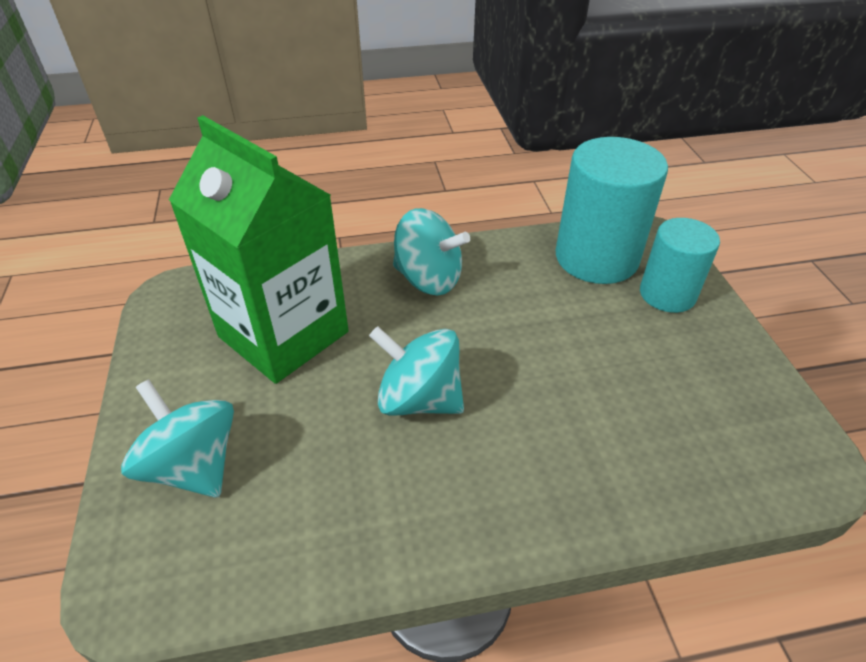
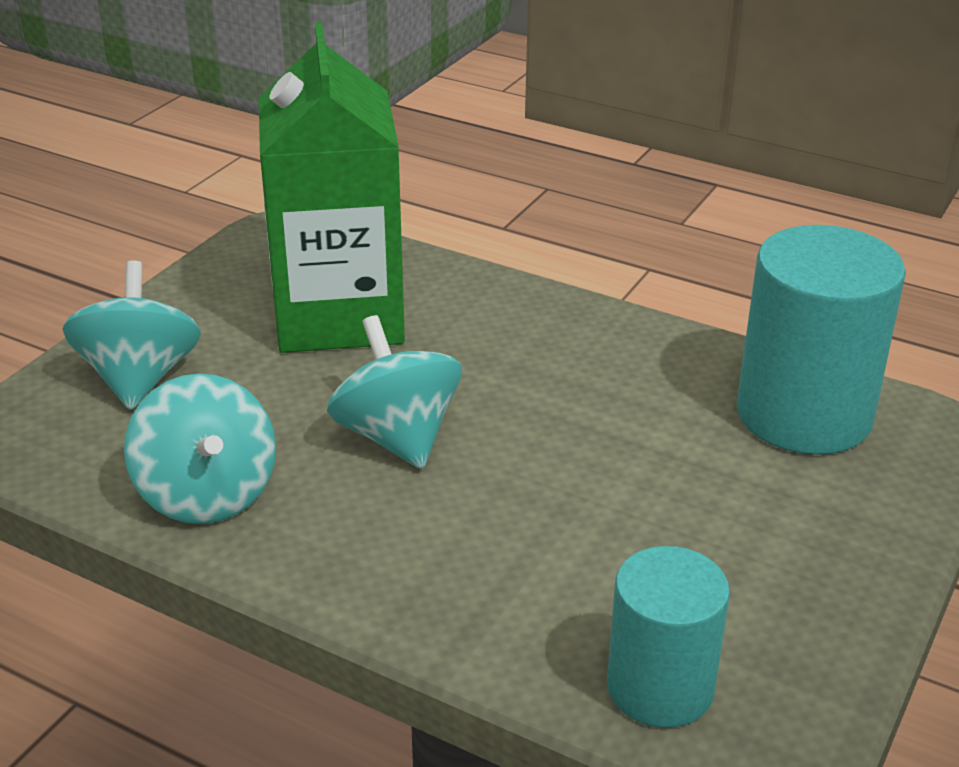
camera: 40 degrees right, 10 degrees down
turquoise spinning top [393,208,470,295] -> turquoise spinning top moved to [124,373,276,524]
turquoise cylinder [640,218,720,313] -> turquoise cylinder moved to [607,546,730,728]

